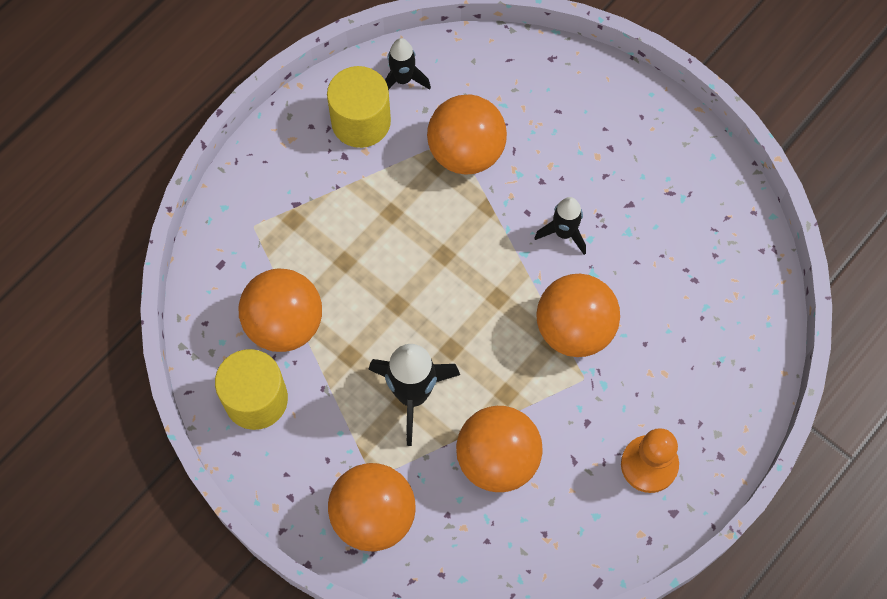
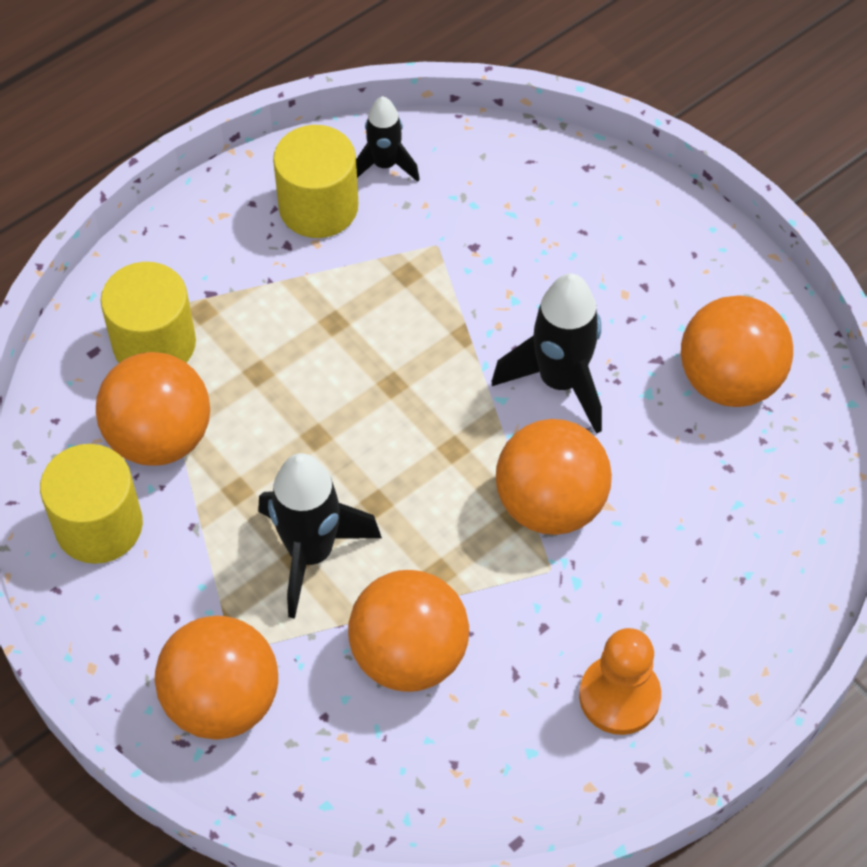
camera: 10 degrees right, 10 degrees down
orange ball [427,94,507,174] -> orange ball moved to [681,295,793,407]
black rocket [534,197,586,255] -> black rocket [492,273,602,434], size x1.65
none -> yellow cylinder [101,262,196,363]

